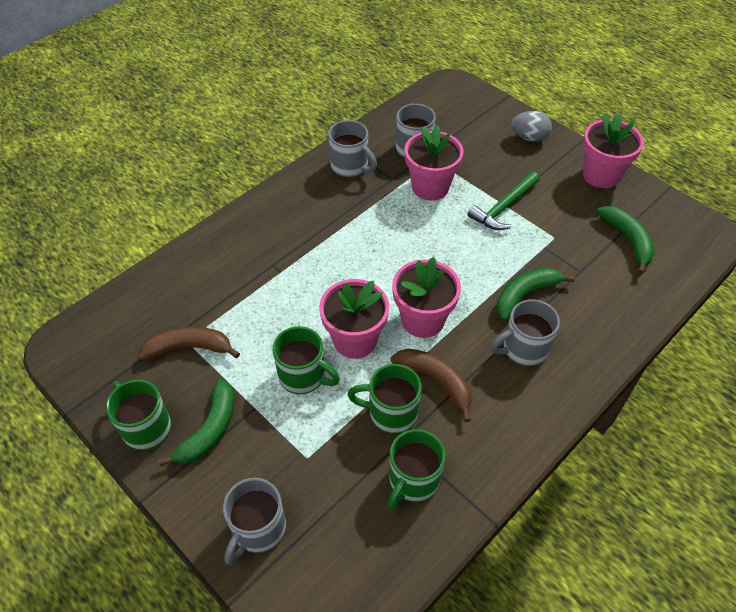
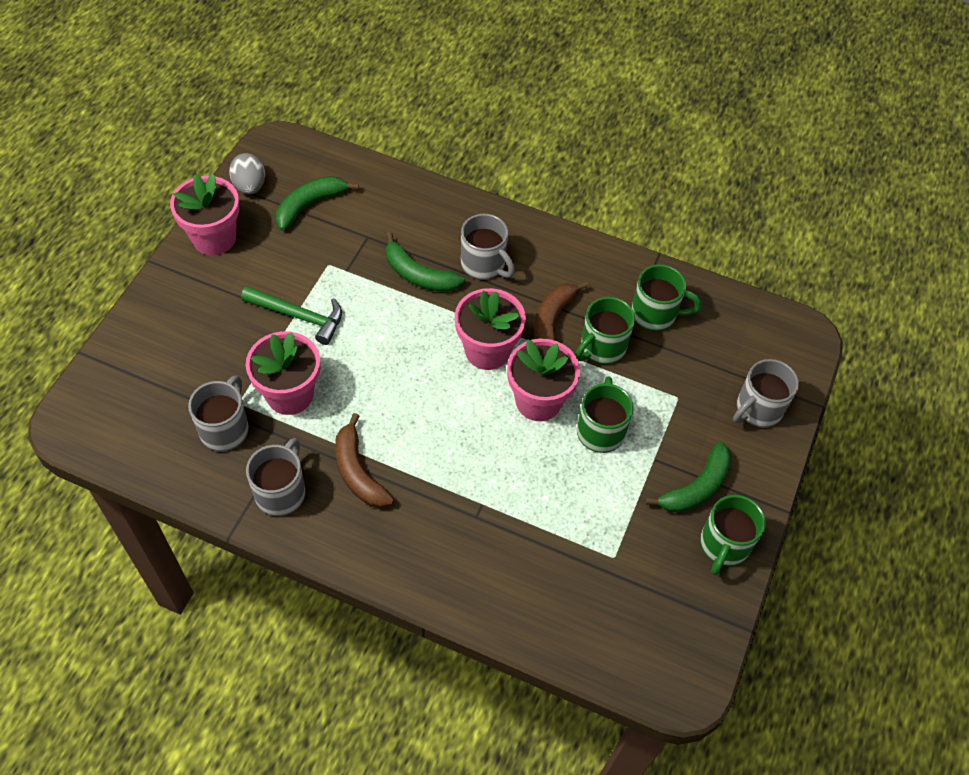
camera: 115 degrees left, 5 degrees up
brown banana [138,327,240,361] -> brown banana moved to [335,413,394,508]
green banana [158,379,234,466] -> green banana turned 135 degrees clockwise [645,442,732,513]
grey mug [223,478,286,565] -> grey mug turned 135 degrees clockwise [733,359,799,428]
green mug [348,364,422,434] -> green mug turned 60 degrees clockwise [575,297,635,364]
grey egg [511,111,552,142] -> grey egg moved to [229,153,265,195]

